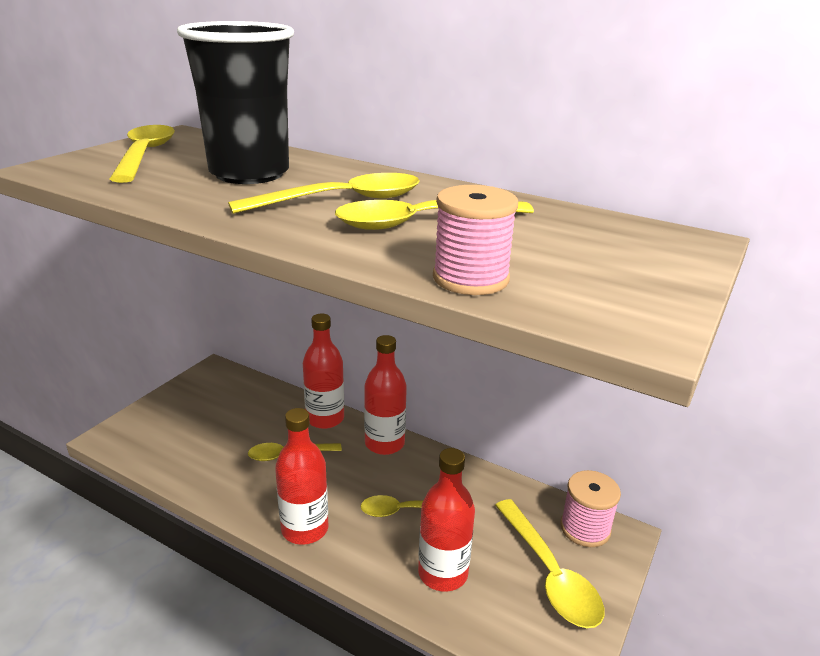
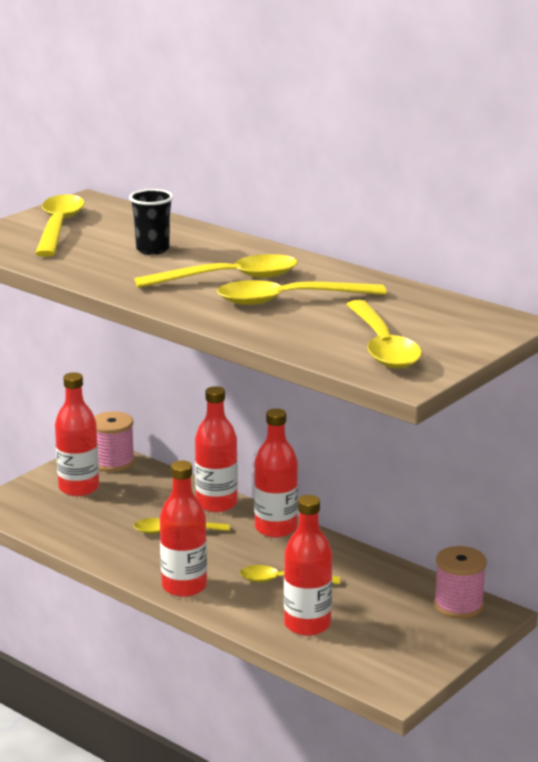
camera: 10 degrees right, 5 degrees down
black cup [177,21,294,184] -> black cup [129,189,173,255], size x0.47
pink spool [433,185,518,295] -> pink spool moved to [94,411,135,472]
yellow spoon [495,499,604,628] -> yellow spoon moved to [346,300,422,369]
none -> red bottle [55,372,99,496]

